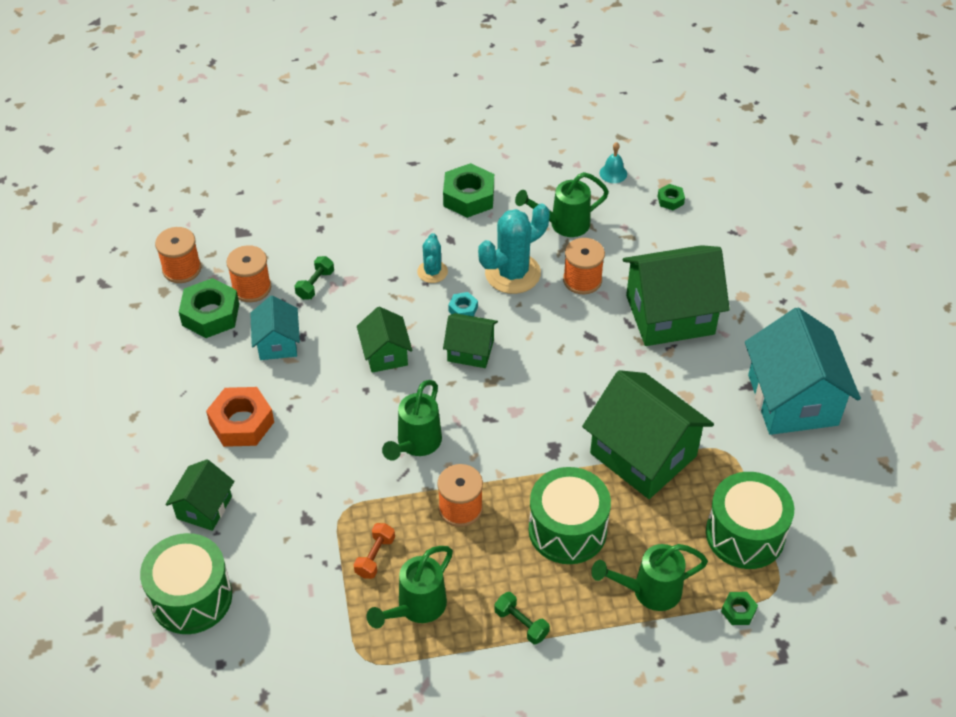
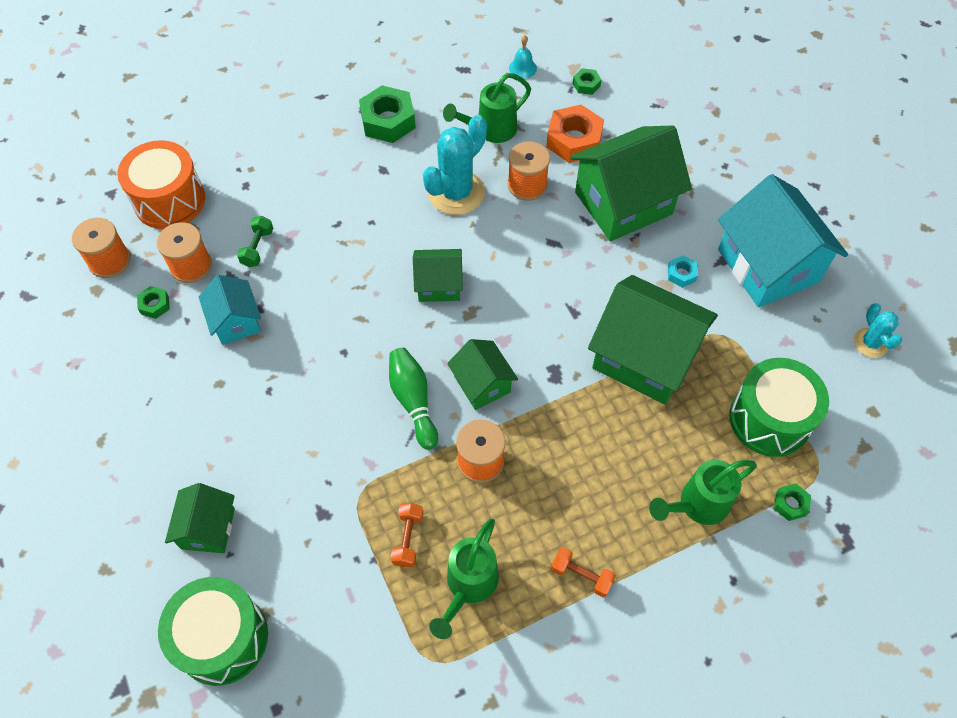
camera: 15 degrees left, 10 degrees up
green nut [179,278,239,338] -> green nut [137,286,170,319], size x0.49
orange nut [206,387,274,447] -> orange nut moved to [546,105,604,163]
green house [357,307,413,373] -> green house moved to [447,339,518,410]
green watering can [382,380,442,461] -> green bowling pin [389,348,438,450]
turquoise cactus [417,233,448,283] -> turquoise cactus moved to [854,303,902,358]
turquoise nut [448,292,478,316] -> turquoise nut moved to [668,255,698,288]
green dumbbell [494,592,550,645] -> orange dumbbell [551,547,616,597]
green drum [529,467,611,564] -> none
none -> orange drum [117,140,205,229]

